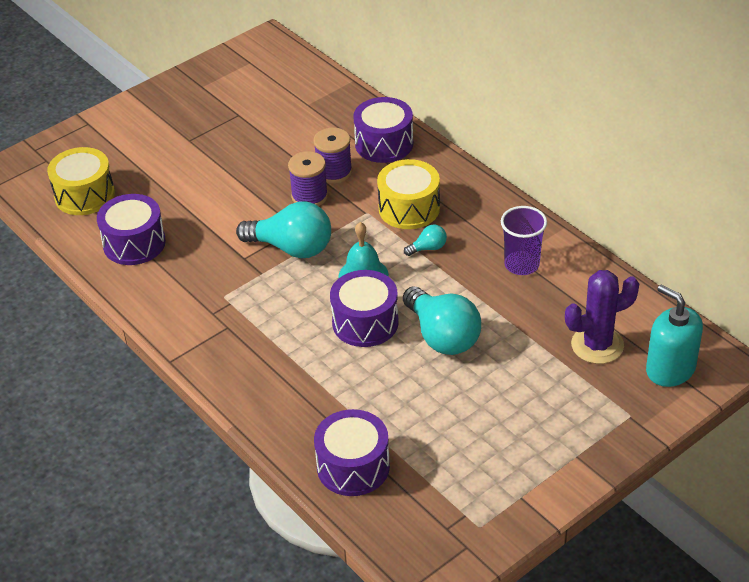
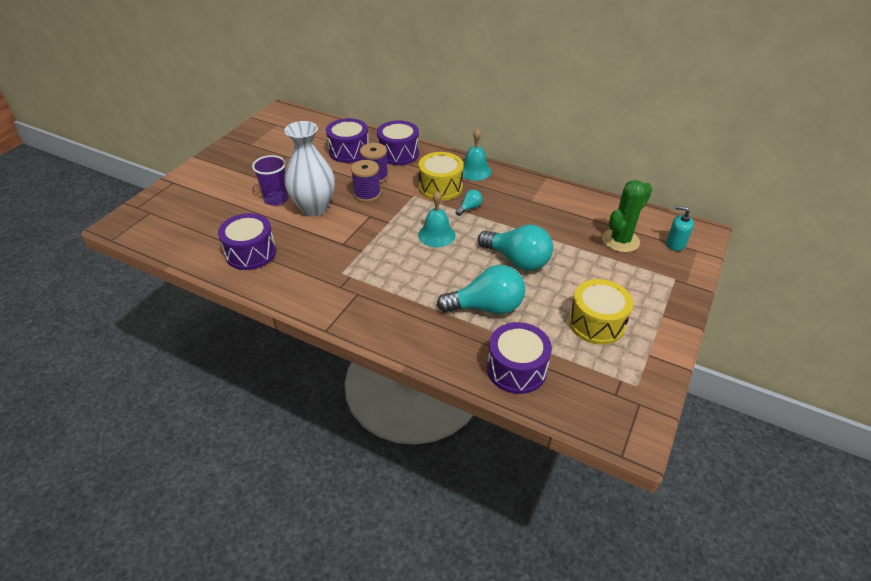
camera: 25 degrees left, 0 degrees up
yellow drum [47,147,115,215] -> yellow drum moved to [569,279,633,345]
turquoise light bulb [236,201,331,258] -> turquoise light bulb moved to [437,265,525,314]
purple drum [330,270,399,347] -> purple drum moved to [326,118,368,163]
purple cup [501,206,547,275] -> purple cup moved to [252,155,289,206]
purple cactus [565,270,639,364] -> green cactus [602,180,652,253]
turquoise soap dispenser [646,285,703,387] -> turquoise soap dispenser [666,206,694,251], size x0.62
none -> white vase [284,121,335,216]
none -> turquoise bell [463,128,492,181]

